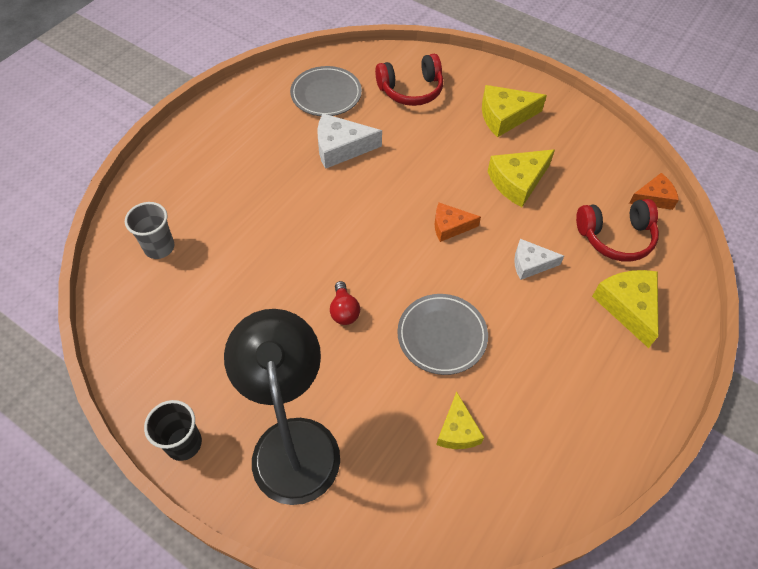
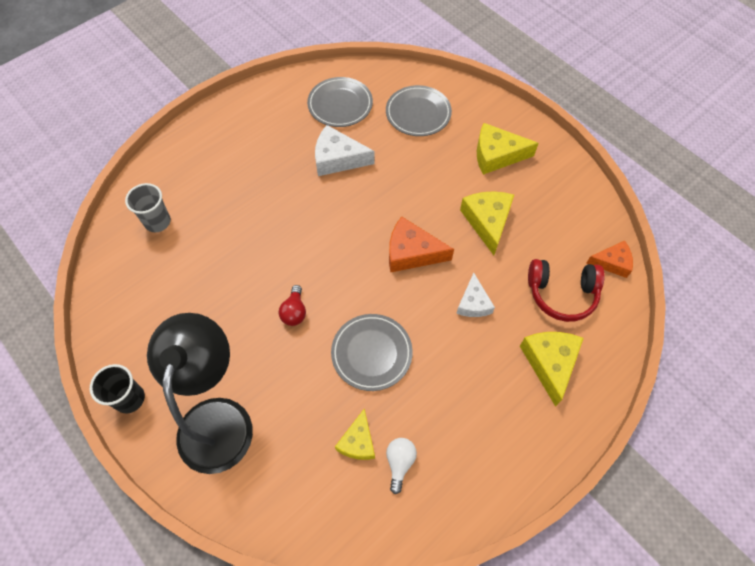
camera: 15 degrees right, 5 degrees up
red headphones [375,54,443,106] -> grey plate [386,85,452,136]
orange cheese [435,203,481,242] -> orange cheese [389,216,454,273], size x1.54
yellow cheese [487,149,555,207] -> yellow cheese turned 105 degrees clockwise [460,191,514,255]
white cheese [514,239,564,280] -> white cheese turned 105 degrees counterclockwise [456,273,495,317]
none -> white light bulb [386,438,417,494]

